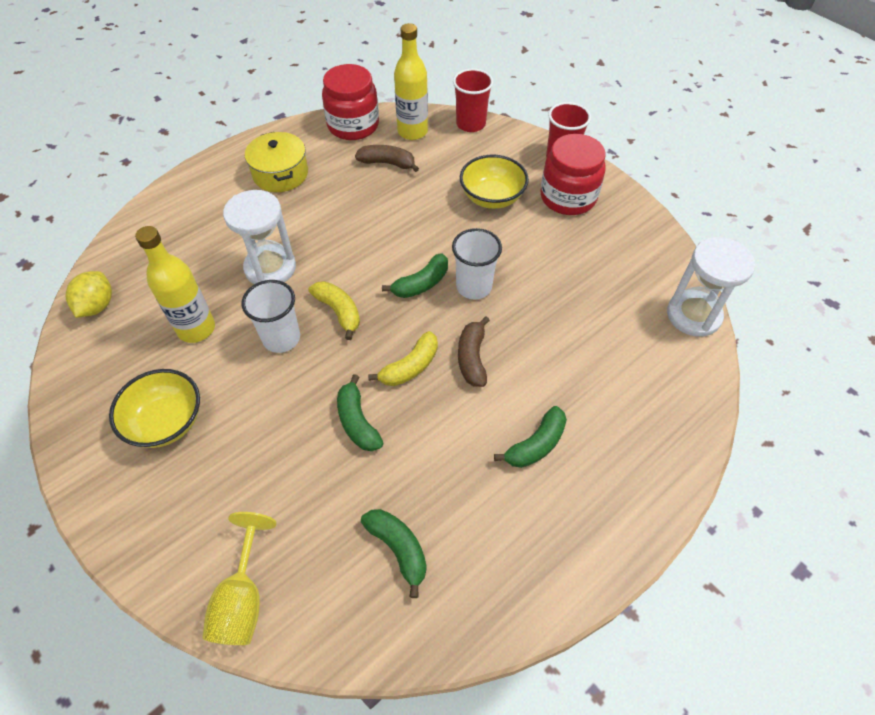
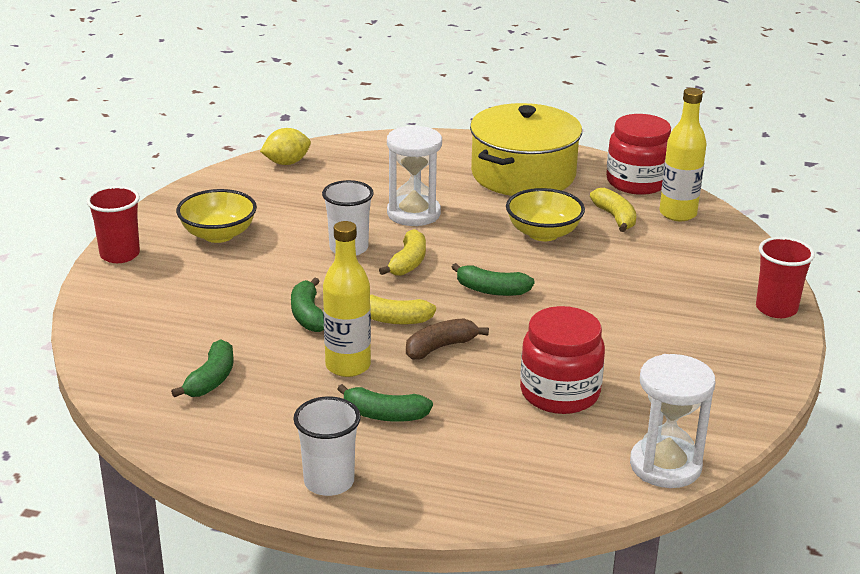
camera: 55 degrees right, 25 degrees down
yellow bottle [135,226,215,343] -> yellow bottle moved to [323,221,371,377]
yellow goblet [202,512,276,645] -> none
yellow pot [245,132,308,192] -> yellow pot [470,103,582,196], size x1.69
green banana [337,374,383,451] -> green banana turned 45 degrees counterclockwise [291,278,324,332]
brown banana [355,145,419,172] -> yellow banana [590,188,636,232]
white cup [452,228,502,299] -> white cup moved to [293,396,361,496]
red cup [453,69,493,132] -> red cup moved to [86,186,140,263]
yellow bowl [460,155,529,209] -> yellow bowl moved to [506,188,585,241]
red jar [540,134,606,215] -> red jar moved to [520,306,605,414]

